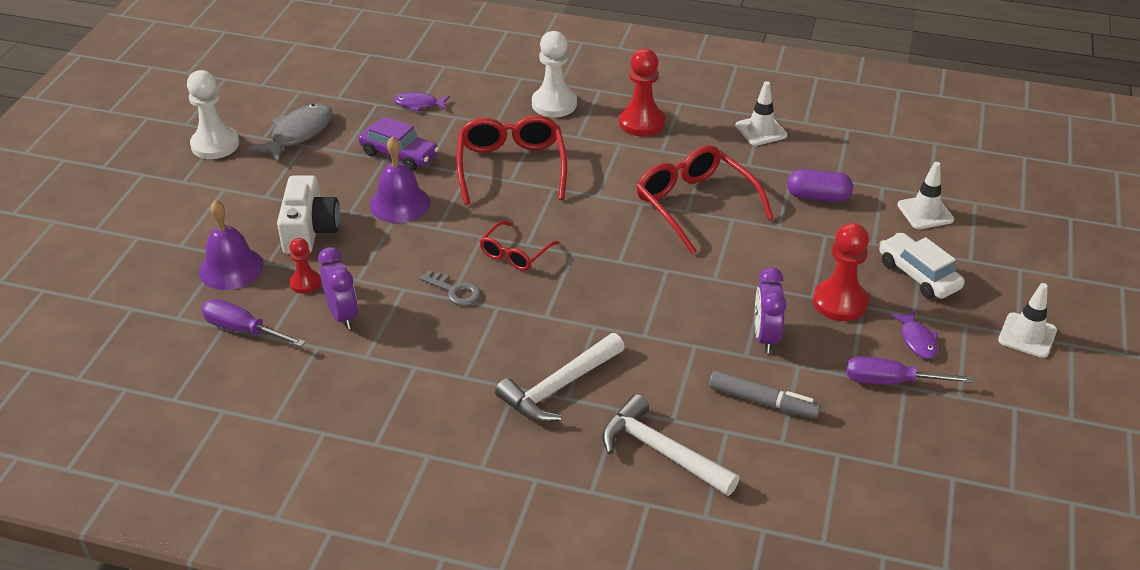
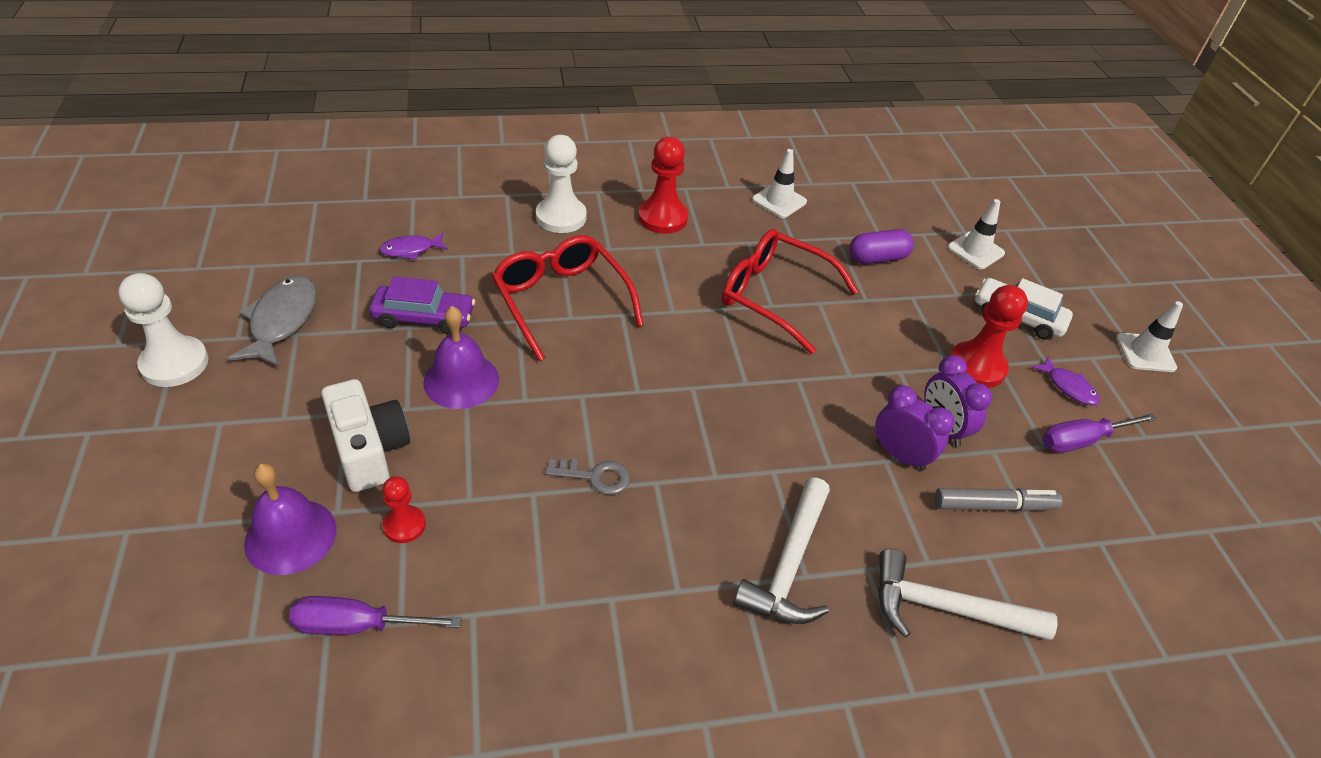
camera: 30 degrees left, 5 degrees up
purple clock [318,247,358,329] -> purple clock moved to [875,385,955,471]
red glasses [479,221,559,271] -> none

